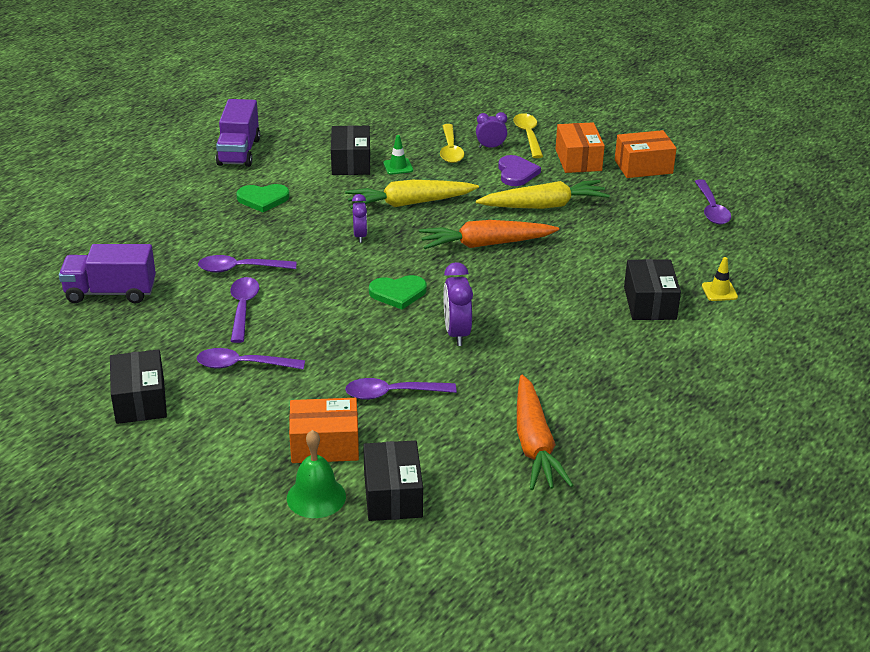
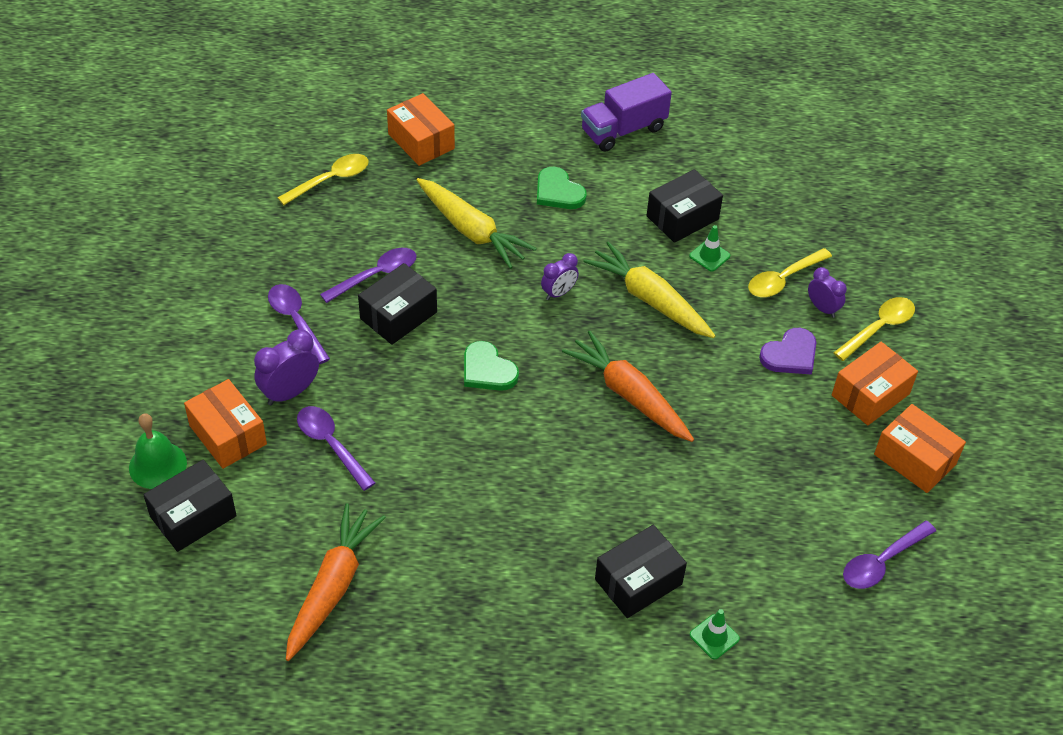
camera: 55 degrees right, 15 degrees up
purple truck [59,244,156,304] -> yellow spoon [277,154,369,205]
black box [110,349,167,424] -> black box moved to [358,263,437,345]
purple spoon [198,255,297,273] -> none
purple clock [444,262,473,346] -> purple clock moved to [254,329,319,405]
yellow carrot [476,180,610,209] -> yellow carrot moved to [417,178,537,269]
orange carrot [517,375,574,490] -> orange carrot turned 150 degrees clockwise [286,503,386,661]
yellow traffic cone [702,257,738,301] -> green traffic cone [690,609,740,659]
none -> orange box [387,93,455,166]

